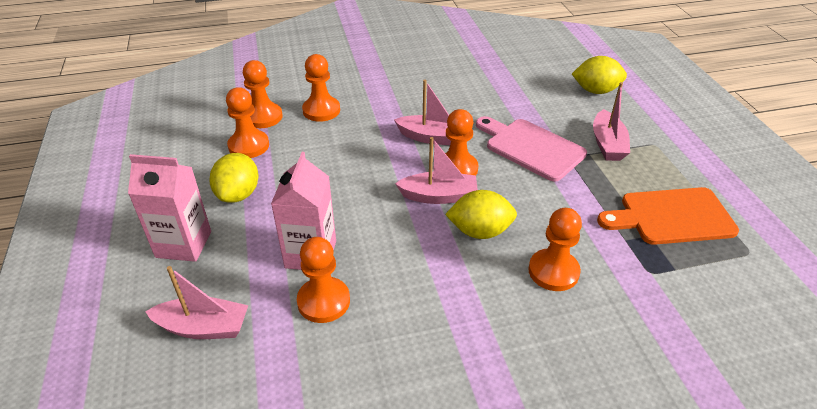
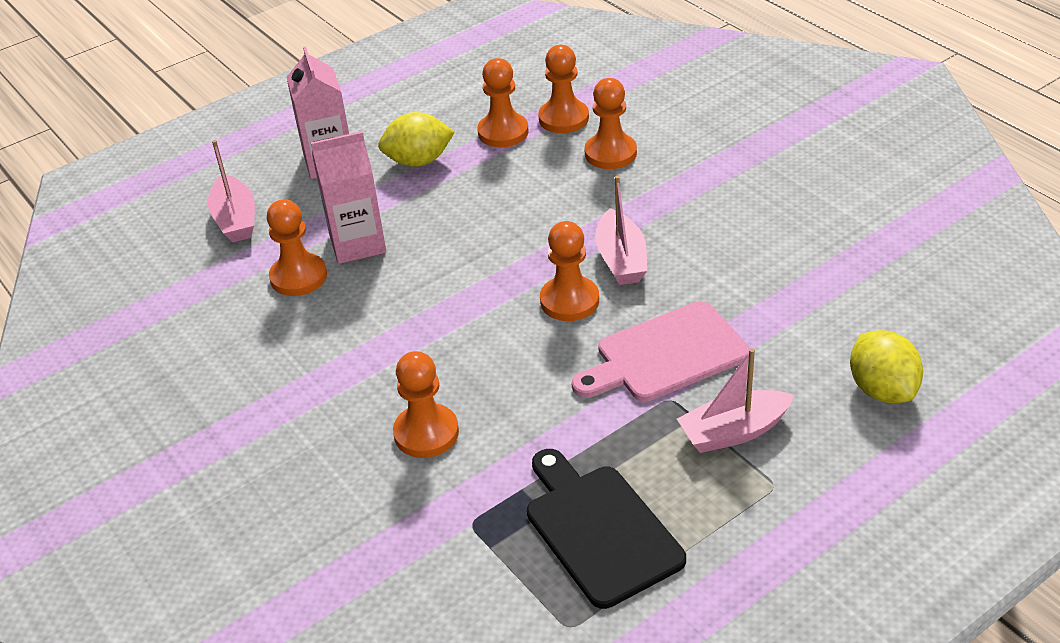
camera: 70 degrees right, 0 degrees up
pink boat [395,137,478,204] -> none
yellow lemon [445,190,517,239] -> none
pink cutting board [476,116,587,182] -> pink cutting board turned 135 degrees counterclockwise [572,301,750,402]
orange cutting board [597,187,739,245] -> black cutting board [527,449,686,609]

